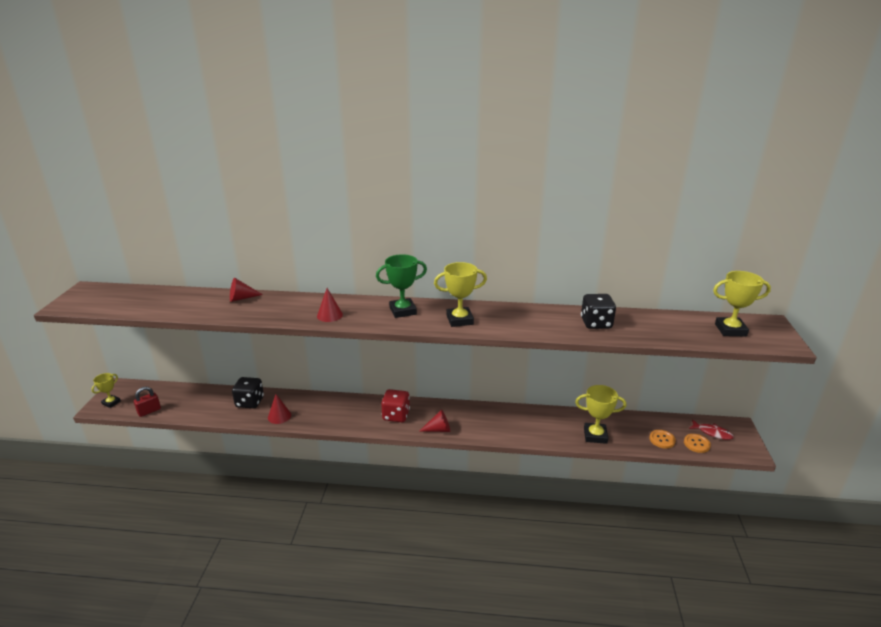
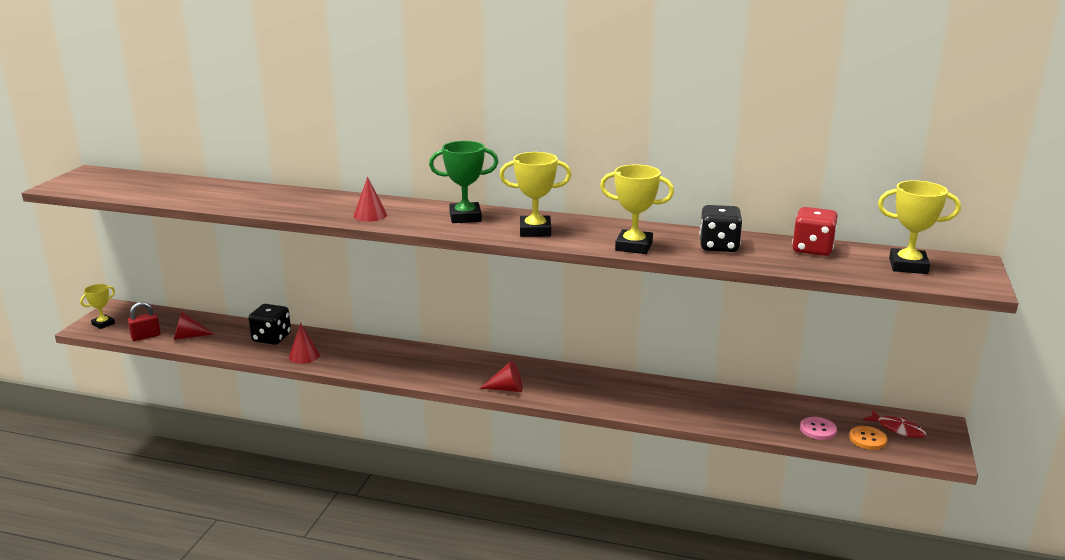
camera: 10 degrees right, 5 degrees down
red cone [230,278,263,302] -> red cone moved to [174,311,214,340]
red dice [381,389,410,422] -> red dice moved to [792,207,838,256]
yellow trophy [575,385,626,444] -> yellow trophy moved to [600,165,674,254]
orange button [649,430,676,449] -> pink button [800,417,837,440]

